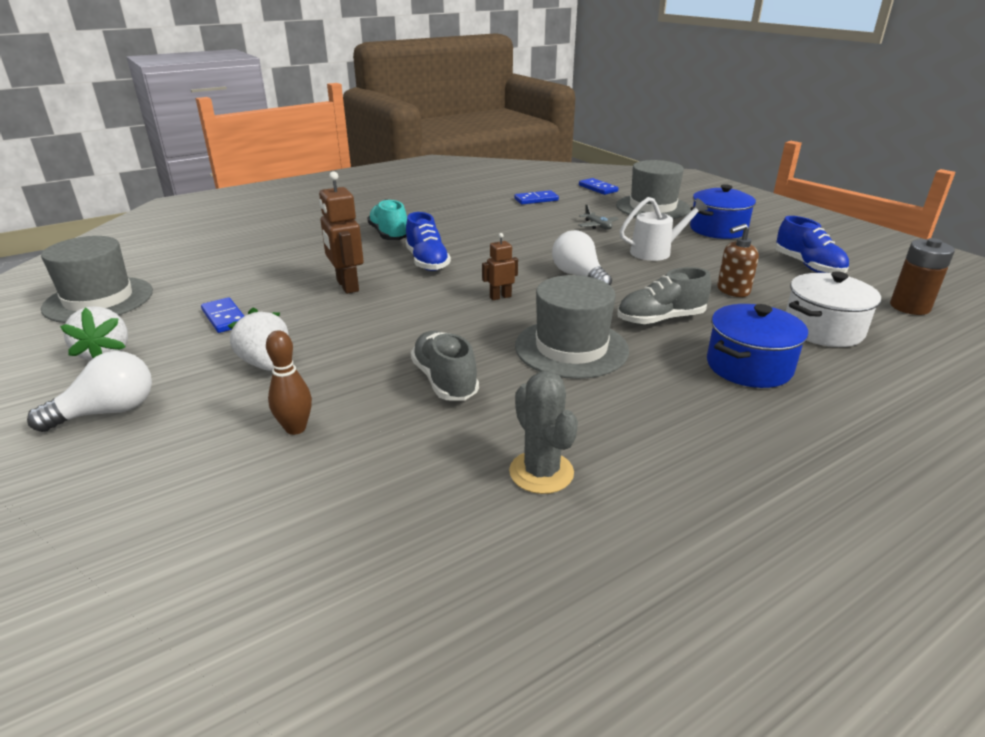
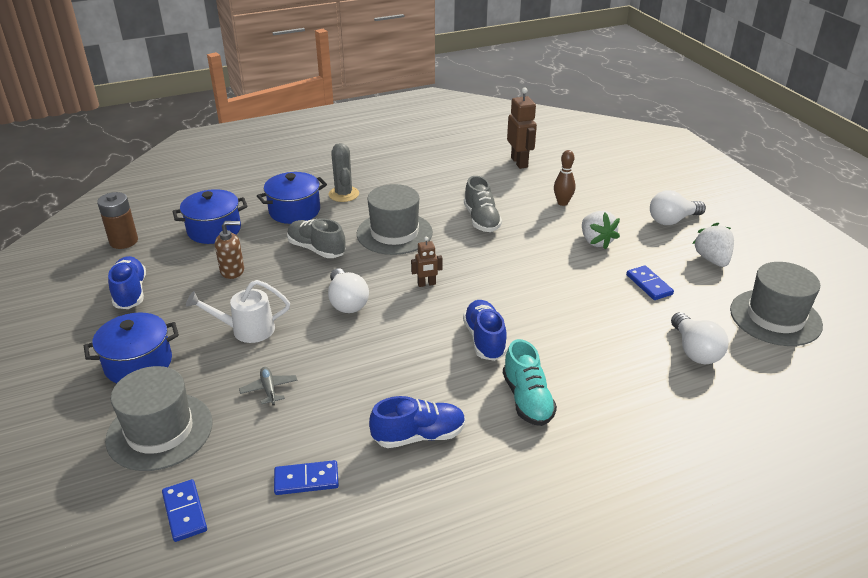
camera: 170 degrees left, 5 degrees up
brown robot [319,171,364,294] -> brown robot moved to [507,88,537,169]
grey cactus [509,371,578,494] -> grey cactus moved to [329,143,359,202]
grey shoe [617,267,711,325] -> grey shoe turned 135 degrees counterclockwise [287,218,346,258]
white pot [786,271,881,347] -> blue pot [173,189,247,244]
none -> blue shoe [369,396,466,448]
none -> white light bulb [671,312,729,364]

